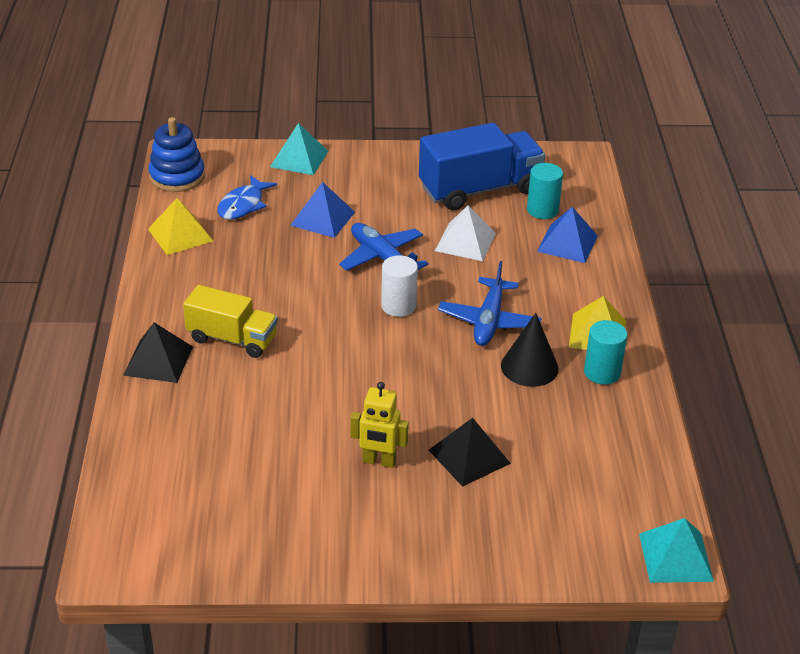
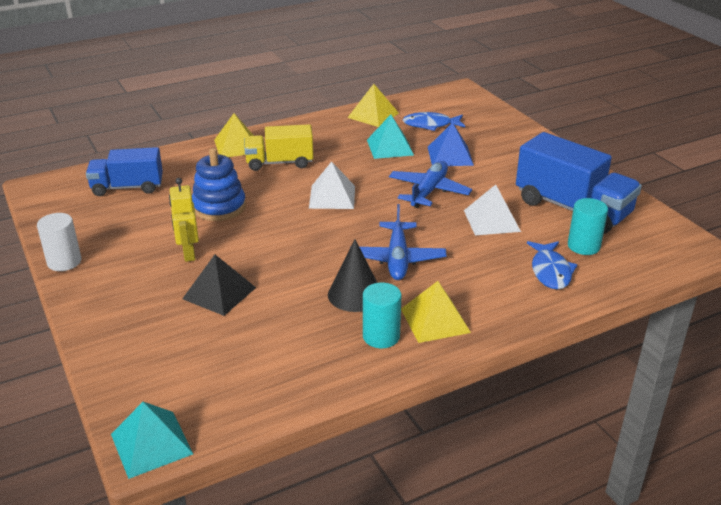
camera: 65 degrees right, 5 degrees down
black pyramid [123,322,193,383] -> yellow pyramid [214,113,254,157]
blue stacking toy [148,117,205,192] -> blue stacking toy moved to [192,148,246,221]
yellow truck [183,285,278,358] -> yellow truck turned 90 degrees clockwise [245,124,313,171]
turquoise pyramid [270,123,328,175] -> turquoise pyramid moved to [367,114,414,159]
white cylinder [381,255,418,317] -> white cylinder moved to [37,213,81,271]
blue plane [438,261,541,346] -> blue plane turned 75 degrees counterclockwise [360,204,447,280]
blue pyramid [537,207,598,263] -> blue fish [527,241,577,290]
none -> blue truck [86,147,163,196]
none -> white pyramid [309,162,355,209]

